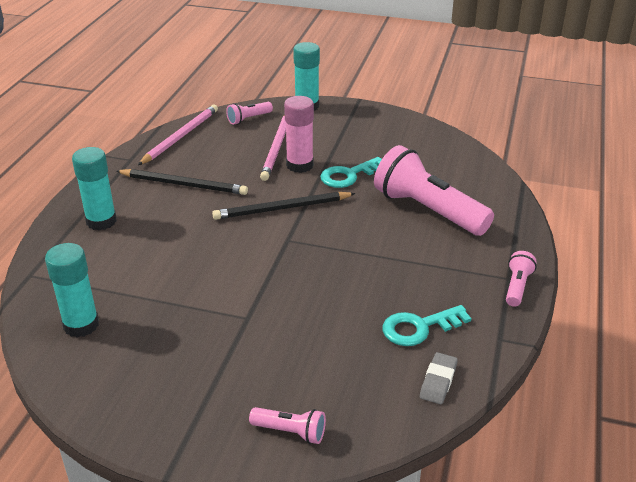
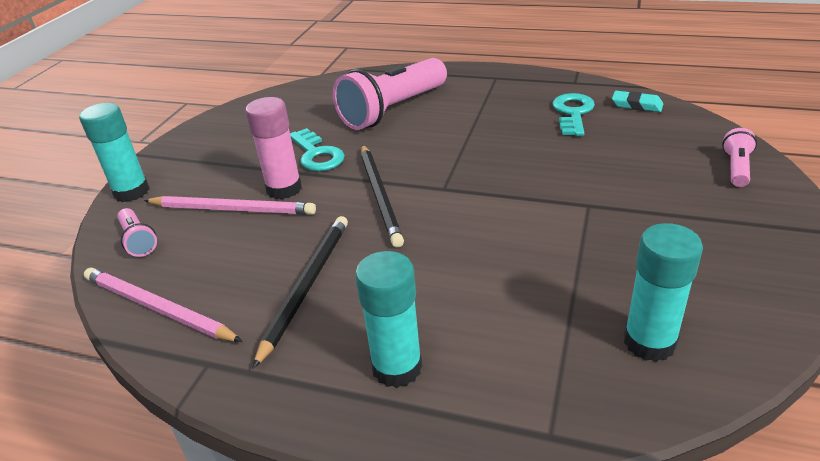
camera: 85 degrees left, 0 degrees up
turquoise key [383,305,472,346] -> turquoise key turned 150 degrees counterclockwise [552,93,595,136]
grey eraser [420,352,458,404] -> turquoise eraser [612,91,663,112]
pink flashlight [506,251,537,307] -> none

